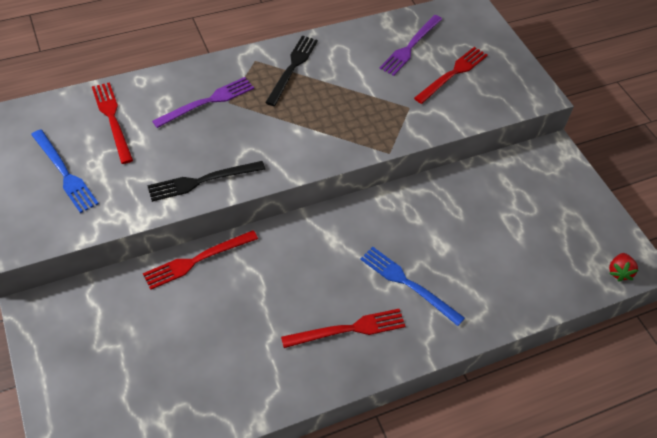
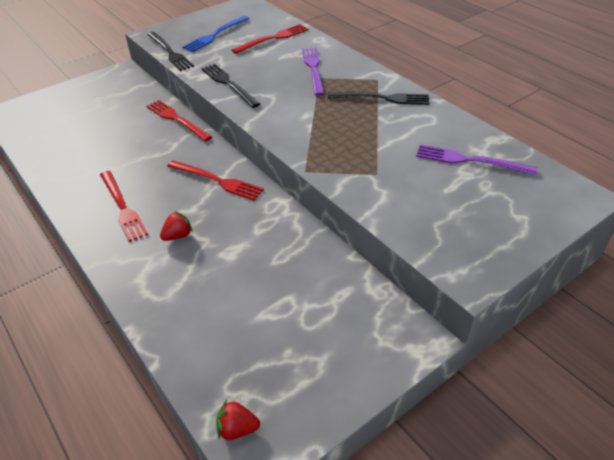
camera: 80 degrees right, 10 degrees down
purple fork [152,77,254,128] -> purple fork turned 135 degrees counterclockwise [302,48,325,96]
blue fork [360,247,465,326] -> red strawberry [160,211,192,241]
red fork [414,47,488,104] -> red fork moved to [167,160,264,200]
none -> black fork [147,32,194,71]

